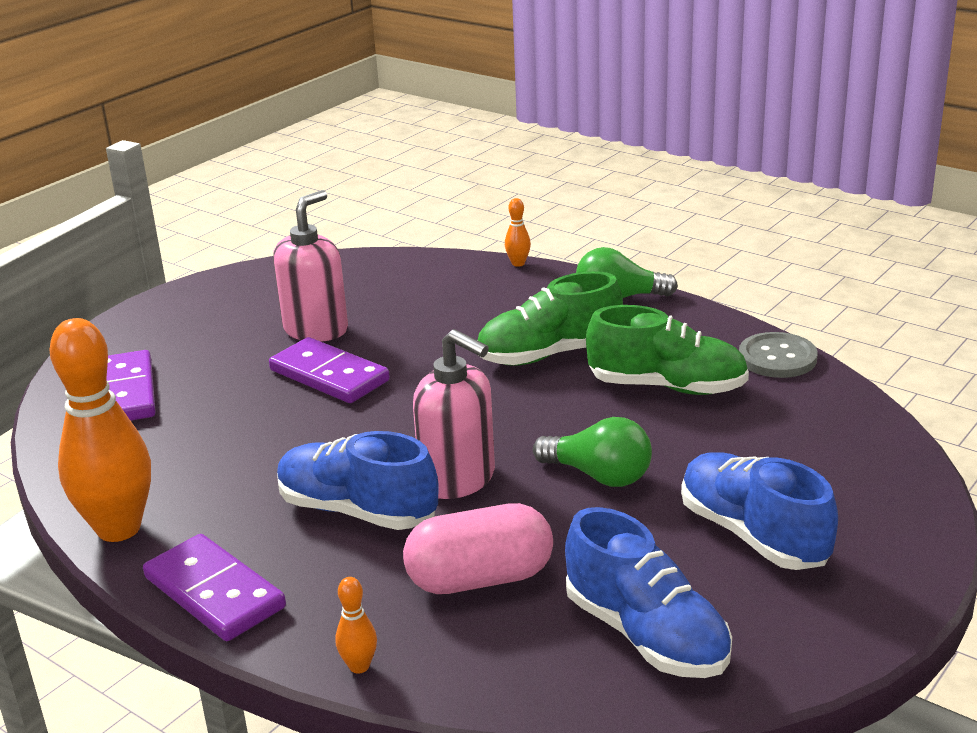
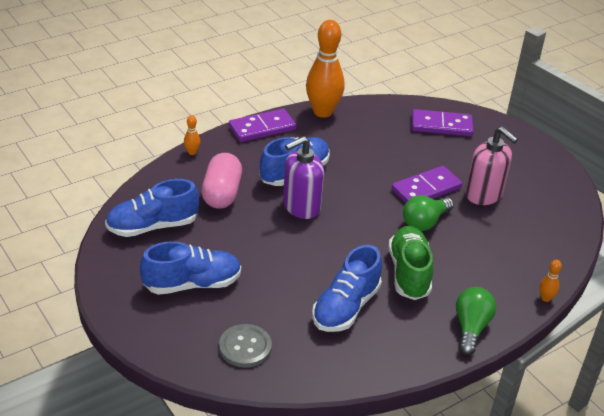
camera: 105 degrees right, 10 degrees up
pink soap dispenser [413,329,495,499] -> purple soap dispenser [283,136,324,219]
green light bulb [533,417,652,487] -> green light bulb moved to [403,195,454,231]
green shoe [586,305,749,395] -> blue shoe [312,245,382,332]
grey button [739,332,818,378] -> grey button moved to [219,324,272,368]

